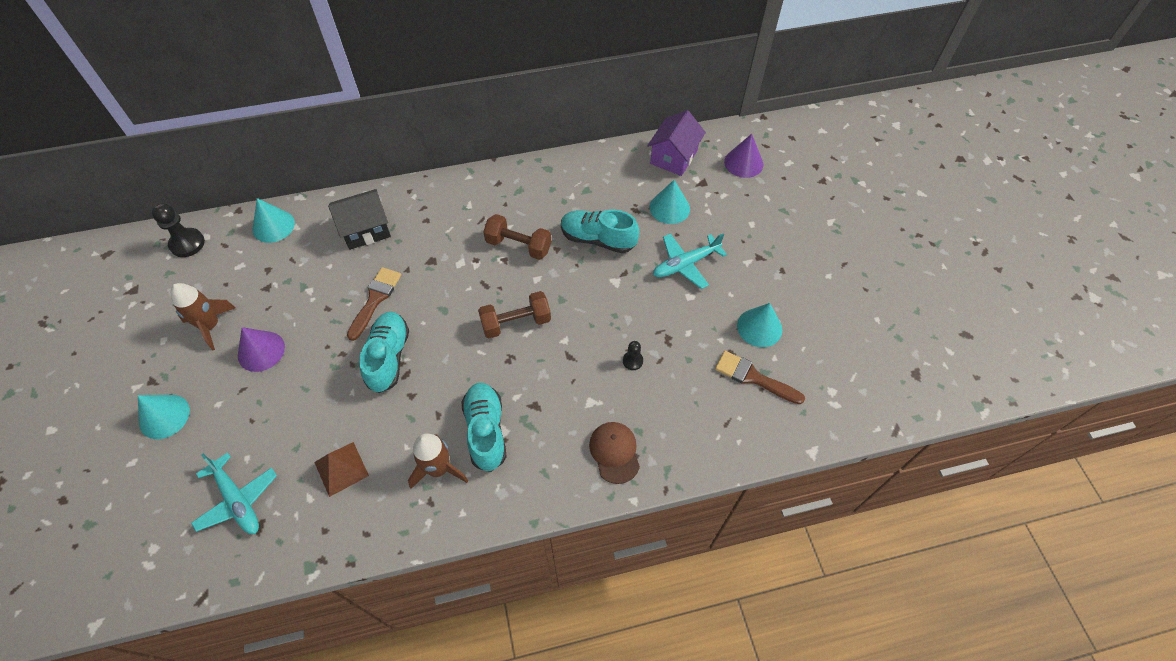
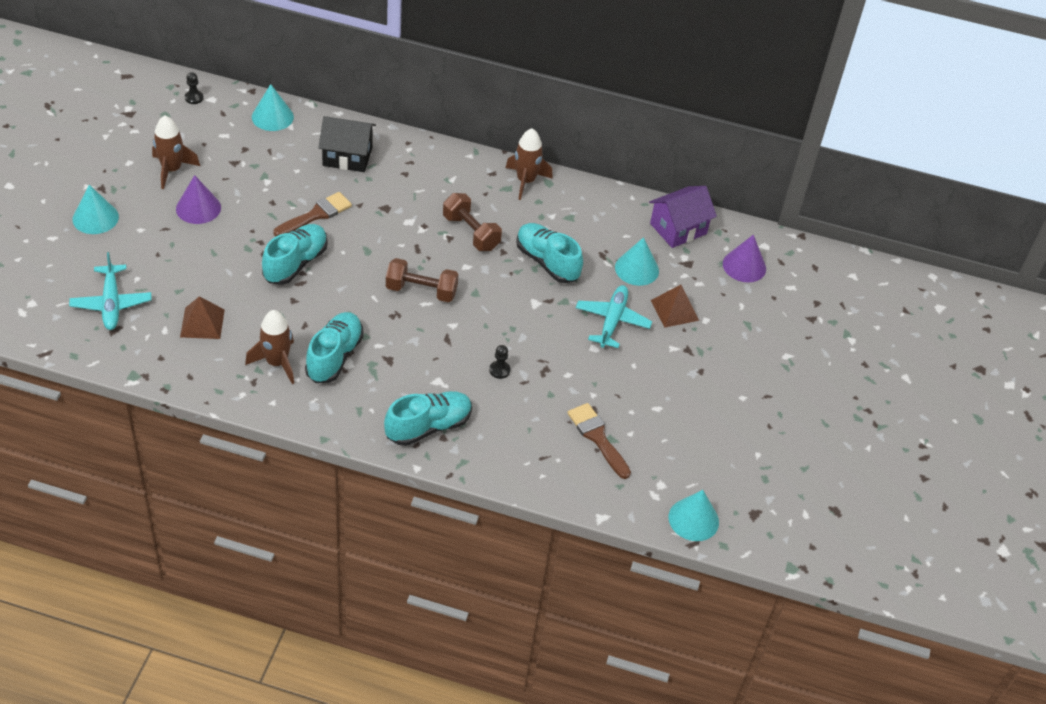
camera: 25 degrees right, 10 degrees down
black pawn [152,203,205,257] -> black pawn [185,72,204,104], size x0.56
brown cap [589,422,640,484] -> turquoise shoe [384,391,472,446]
turquoise plane [653,233,727,289] -> turquoise plane turned 105 degrees clockwise [576,285,652,348]
turquoise cone [737,303,782,347] -> turquoise cone moved to [669,490,719,541]
none -> brown rocket [506,128,553,200]
none -> brown pyramid [651,285,699,328]

